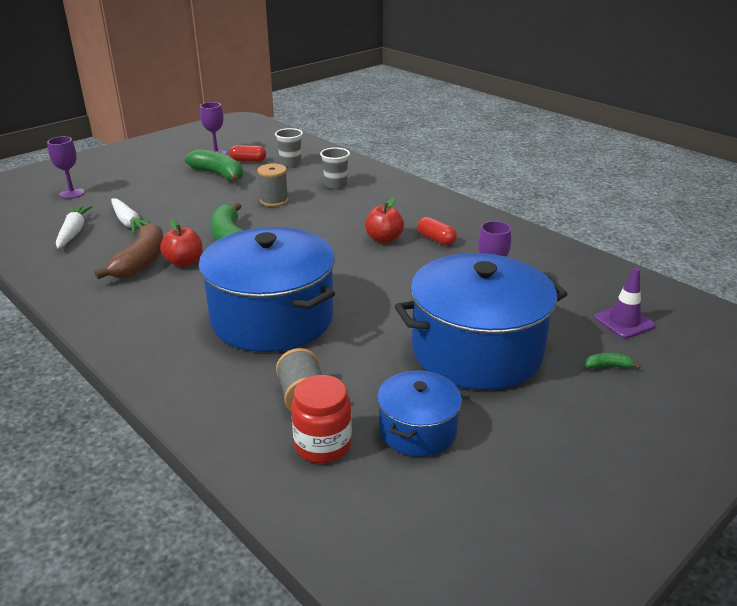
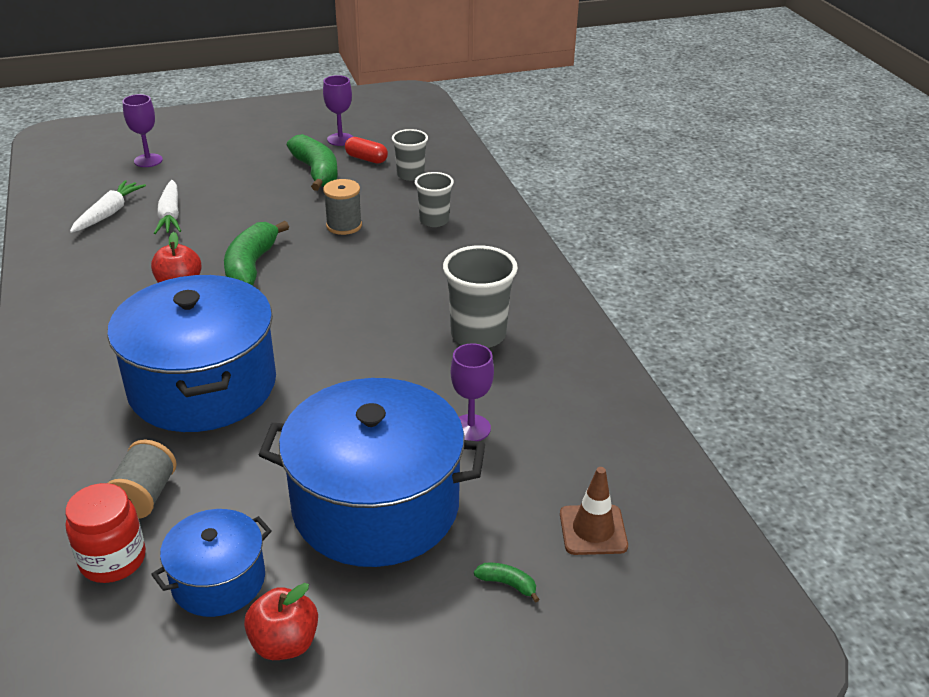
camera: 25 degrees right, 5 degrees up
brown banana [95,223,163,279] -> none
red apple [365,197,404,243] -> red apple moved to [244,583,318,660]
red capsule [417,217,457,245] -> grey cup [443,245,518,348]
purple traffic cone [594,268,655,339] -> brown traffic cone [560,467,628,555]

